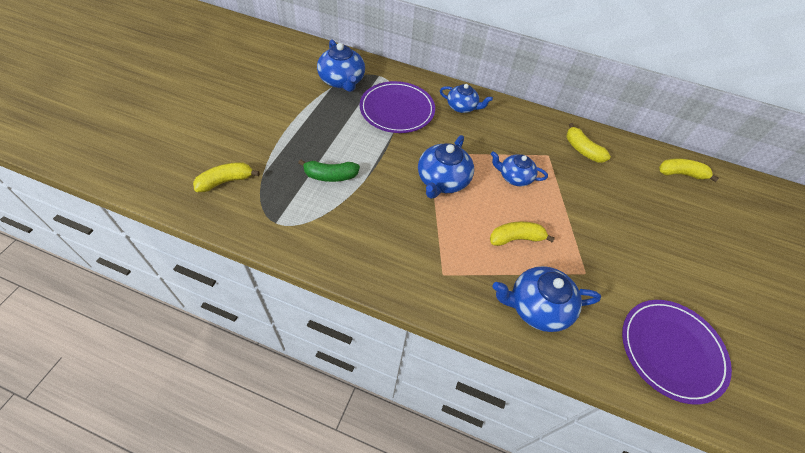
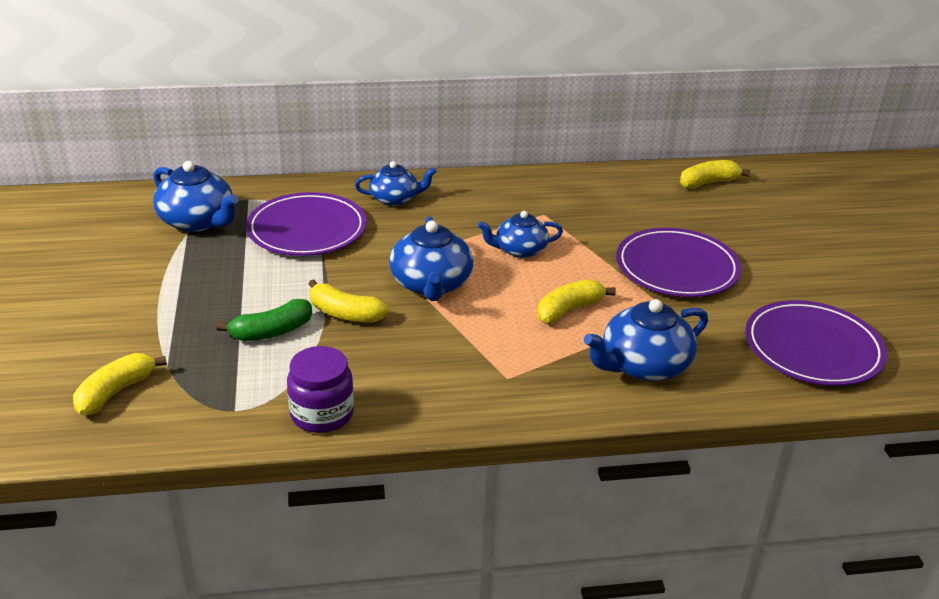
camera: 25 degrees left, 20 degrees down
yellow banana [566,123,611,162] -> yellow banana moved to [308,280,389,323]
none -> purple jar [287,346,354,433]
none -> purple plate [616,228,741,297]

